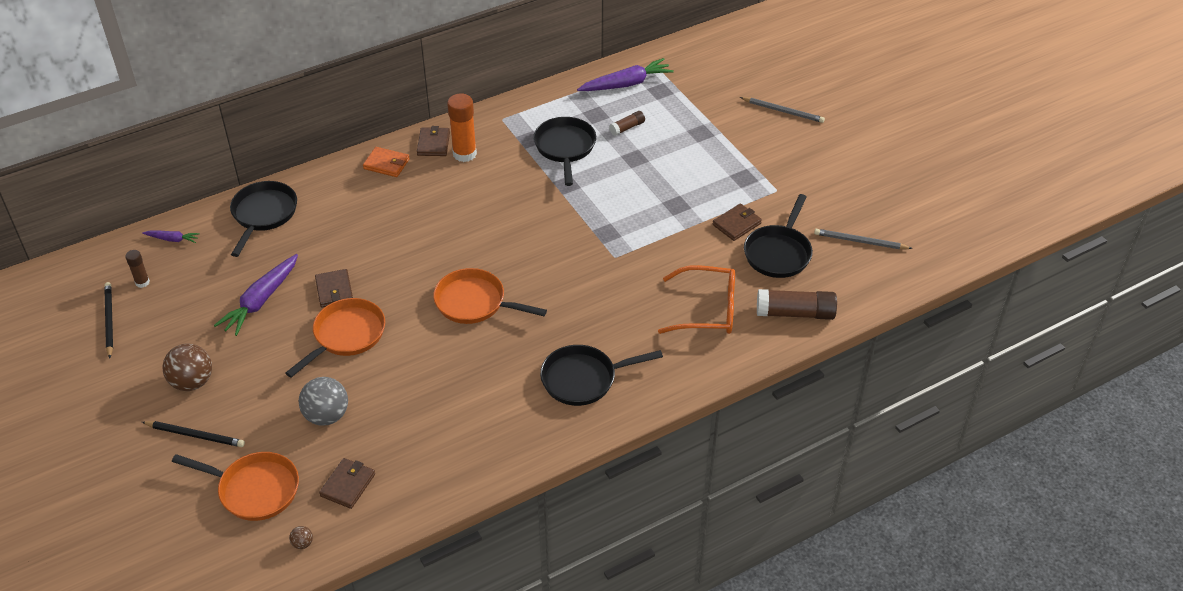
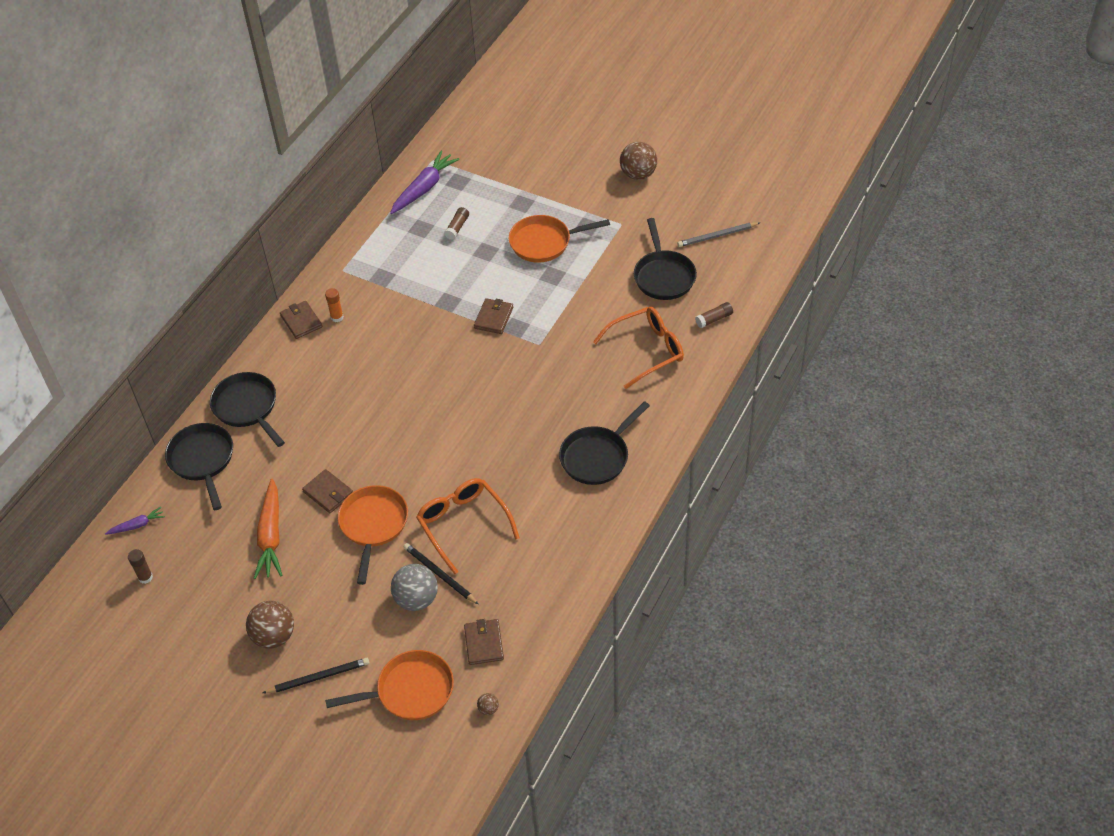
camera: 30 degrees left, 5 degrees up
black pencil [104,282,113,358] -> black pencil moved to [404,543,478,604]
purple carrot [214,254,298,336] -> orange carrot [254,479,283,579]
orange wallet [363,147,410,177] -> none
orange pan [433,268,547,324] -> orange pan moved to [509,215,610,262]
orange glue stick [447,94,477,162] -> orange glue stick [325,288,344,322], size x0.54
black pan [533,117,596,186] -> black pan moved to [210,372,285,447]
brown wallet [713,203,762,241] -> brown wallet moved to [474,298,513,334]
grey pencil [740,97,825,123] -> none
brown glue stick [757,289,837,320] -> brown glue stick [695,302,733,328], size x0.54
none -> orange glasses [416,478,520,574]
none -> brown ball [620,142,657,180]

